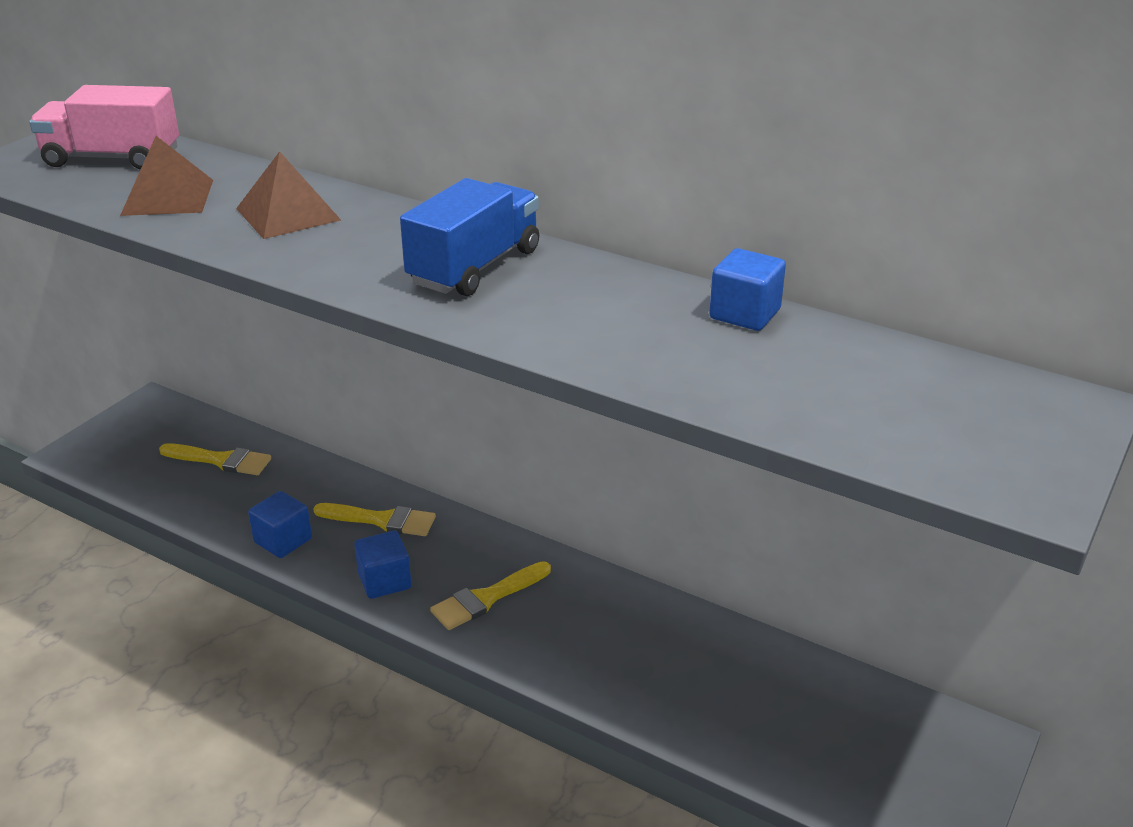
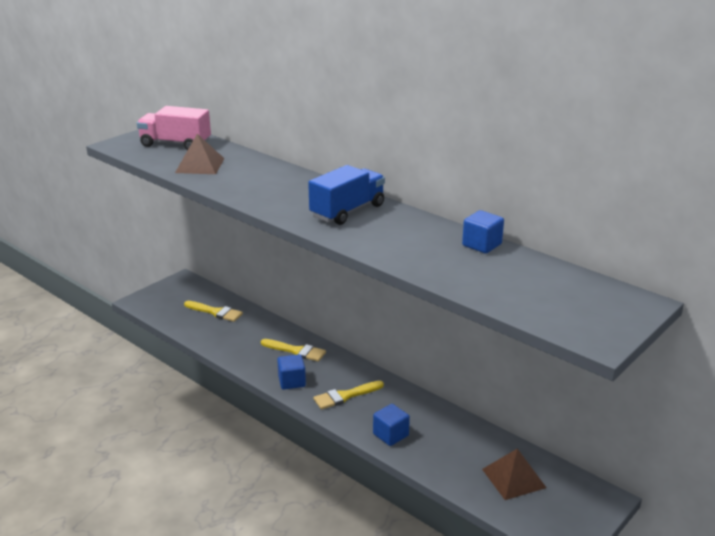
camera: 10 degrees right, 5 degrees down
brown pyramid [236,151,341,239] -> brown pyramid moved to [482,449,546,500]
blue cube [248,491,312,558] -> blue cube moved to [373,404,410,446]

